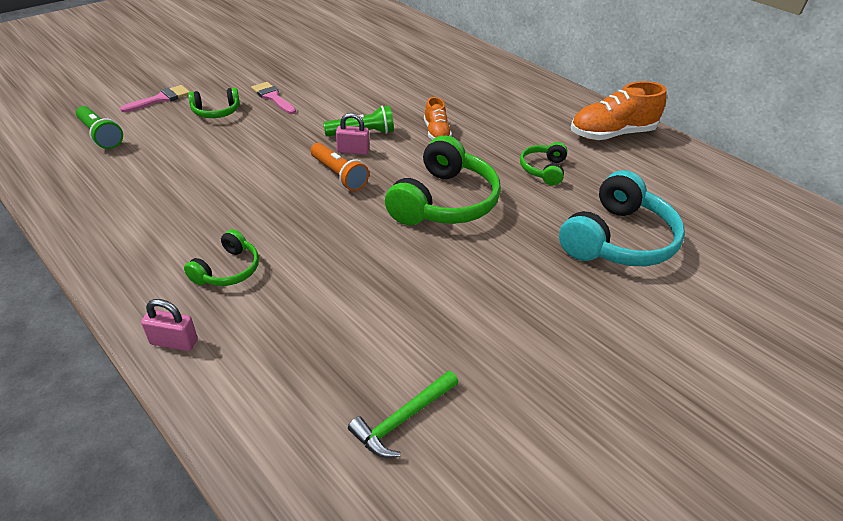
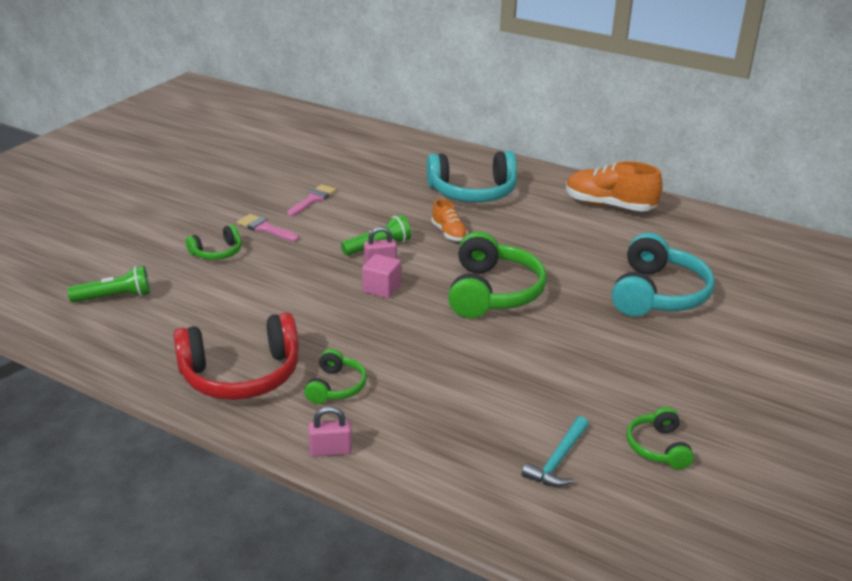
camera: 15 degrees left, 10 degrees down
green flashlight [76,106,123,149] -> green flashlight turned 45 degrees counterclockwise [67,266,150,303]
pink brush [120,85,190,112] -> pink brush moved to [287,184,337,216]
orange flashlight [310,143,369,191] -> pink cube [362,254,401,298]
green hammer [348,370,458,458] -> turquoise hammer [522,416,589,487]
green headphones [520,142,568,185] -> green headphones moved to [627,407,694,470]
orange shoe [571,81,667,140] -> orange shoe turned 60 degrees clockwise [566,161,663,212]
none -> red headphones [174,313,299,400]
none -> turquoise headphones [426,151,517,202]

